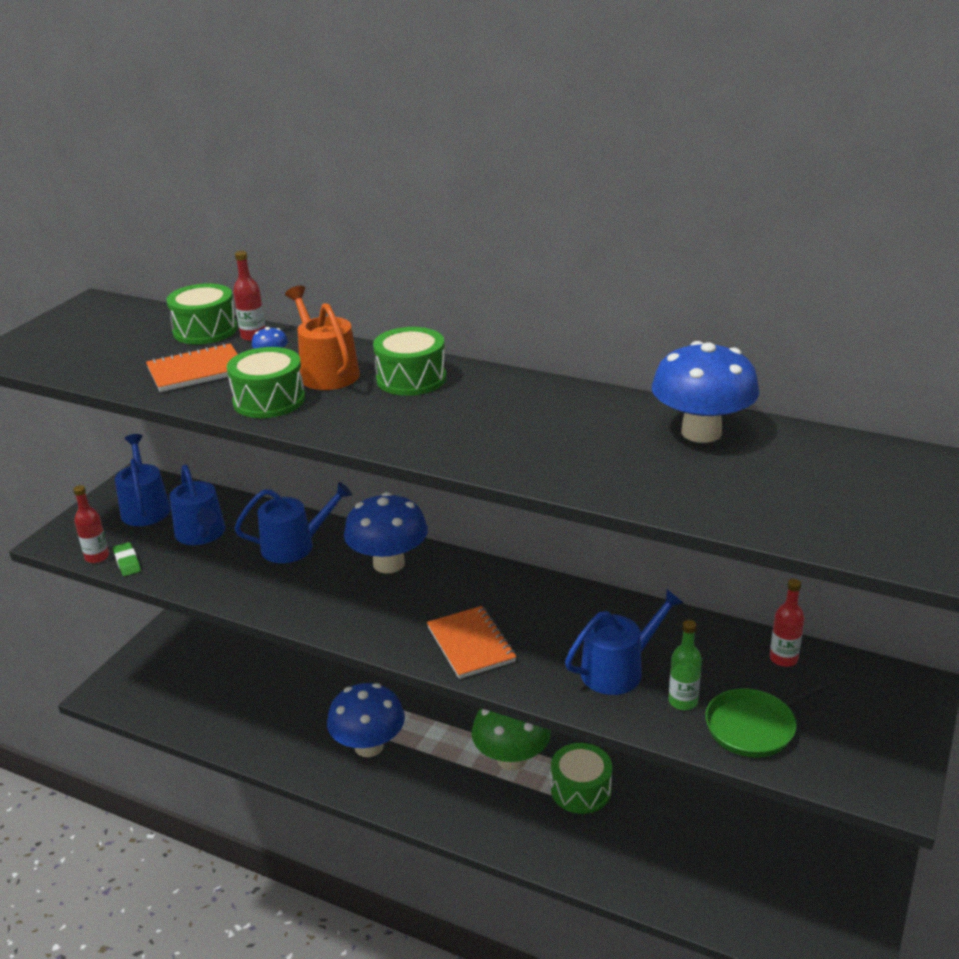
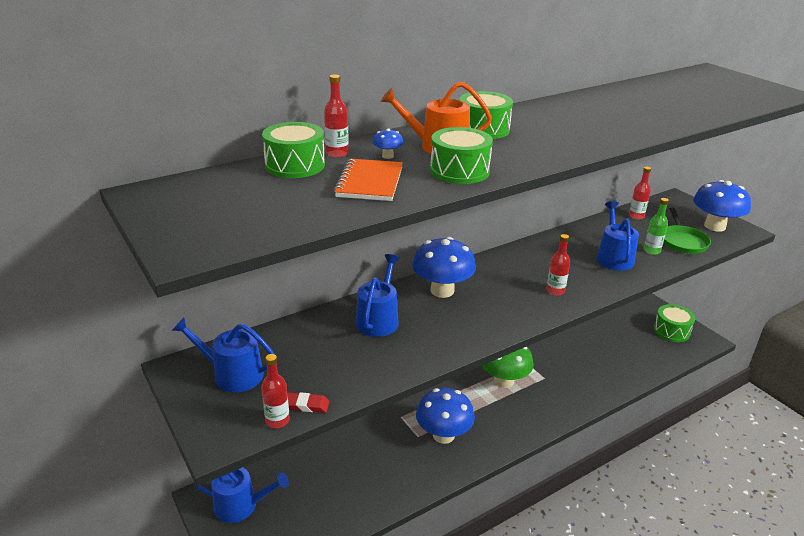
camera: 60 degrees left, 0 degrees up
green eraser [113,542,141,576] -> red eraser [287,392,329,413]
blue watering can [169,465,226,545] -> blue watering can moved to [195,467,289,523]
orange notebook [427,606,517,679] -> red bottle [546,234,570,296]
green drum [551,743,612,814] -> green drum moved to [654,304,695,342]
blue mushroom [652,341,760,443] -> blue mushroom moved to [693,180,751,232]

